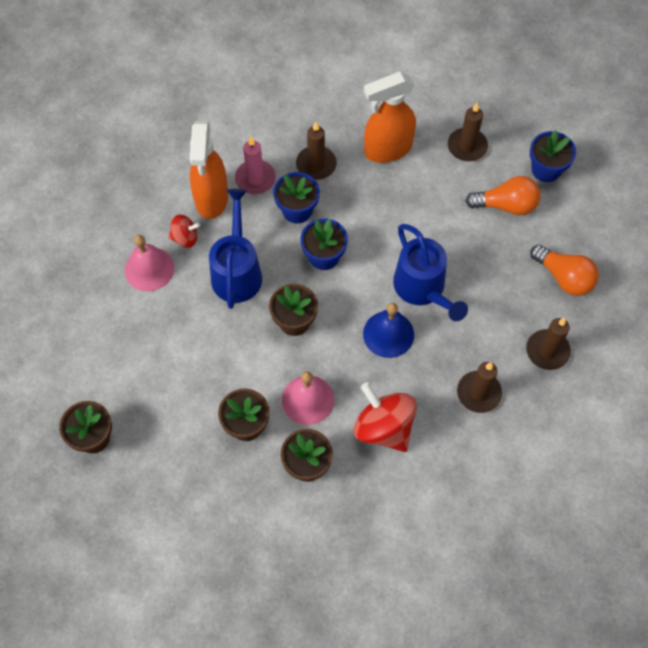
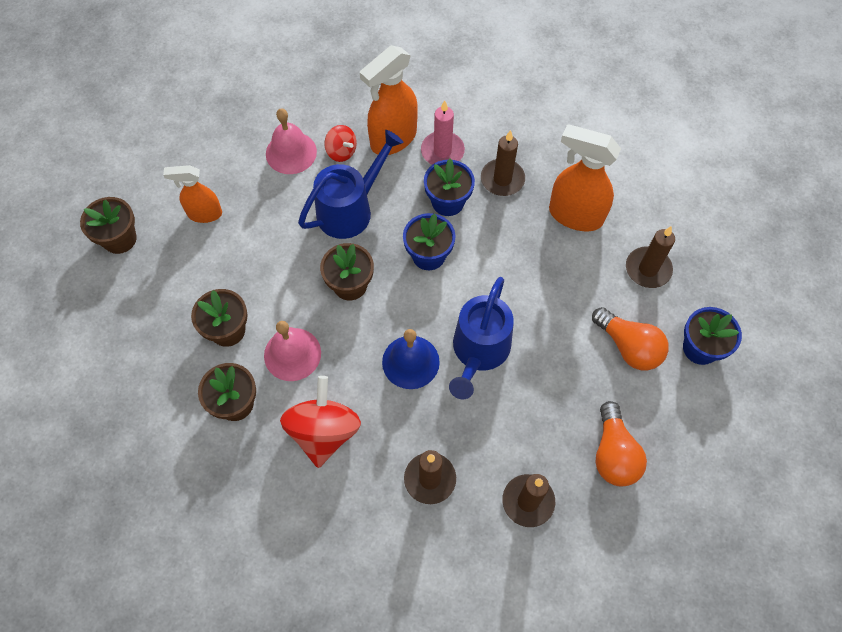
camera: 45 degrees right, 0 degrees up
none -> orange spray bottle [163,165,222,223]

